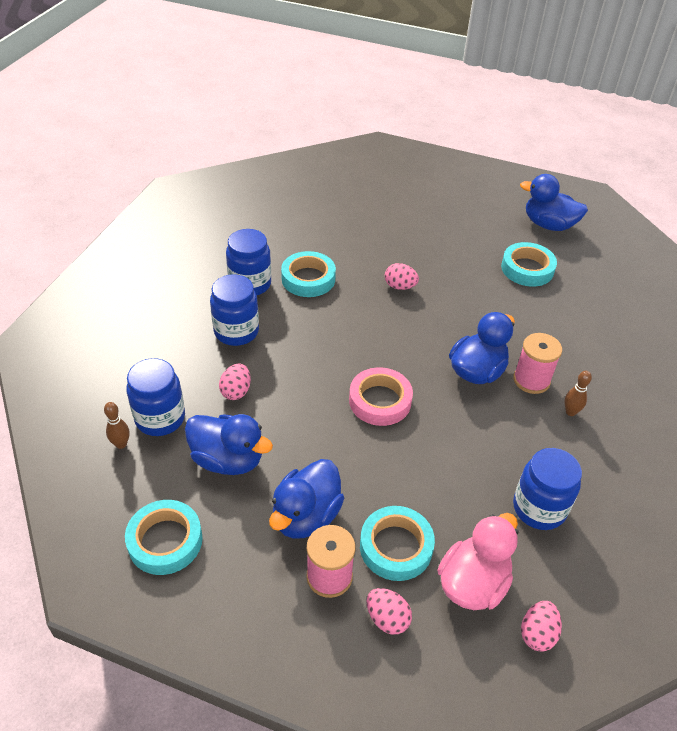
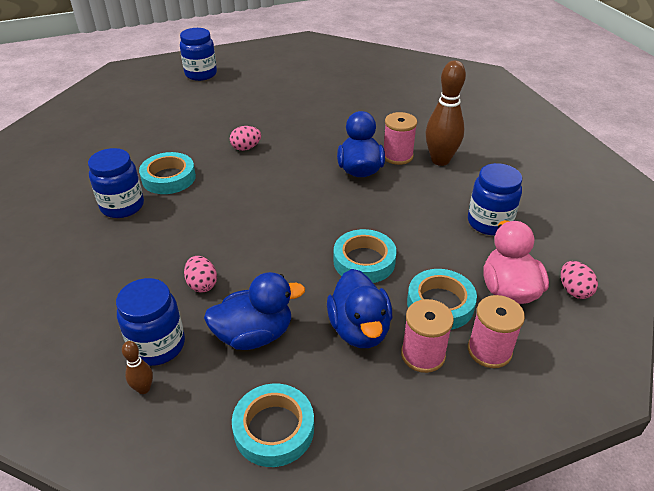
camera: 40 degrees left, 5 degrees down
blue jar [210,274,259,346] -> blue jar moved to [180,28,217,81]
pink tape [349,367,413,426] -> none
pink egg [367,588,412,635] -> pink spool [468,295,525,368]
turquoise tape [501,242,557,287] -> turquoise tape moved to [334,229,397,283]
blue duck [520,174,588,231] -> none
brown bowling pin [564,371,592,416] -> brown bowling pin [426,60,466,166], size x2.17

